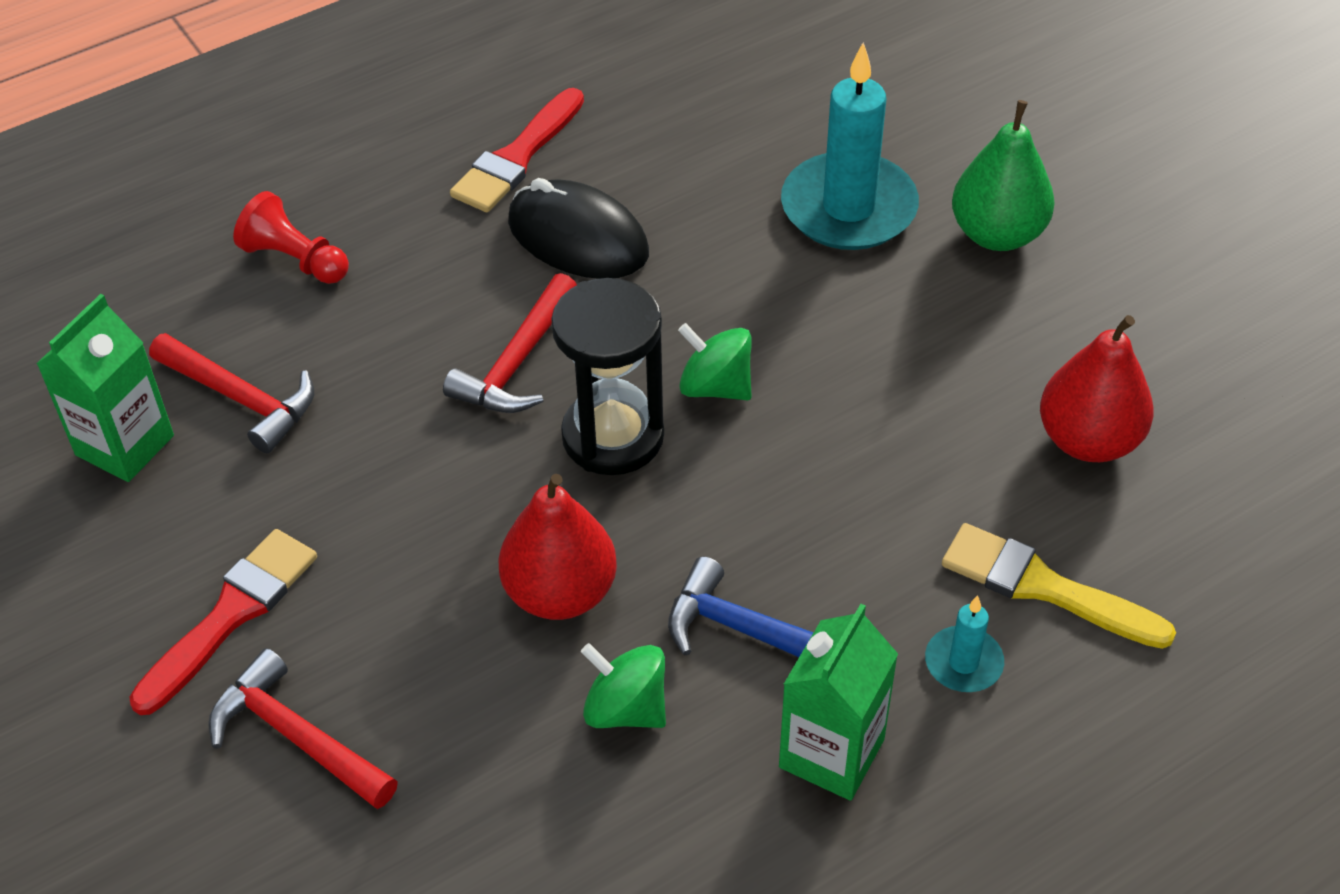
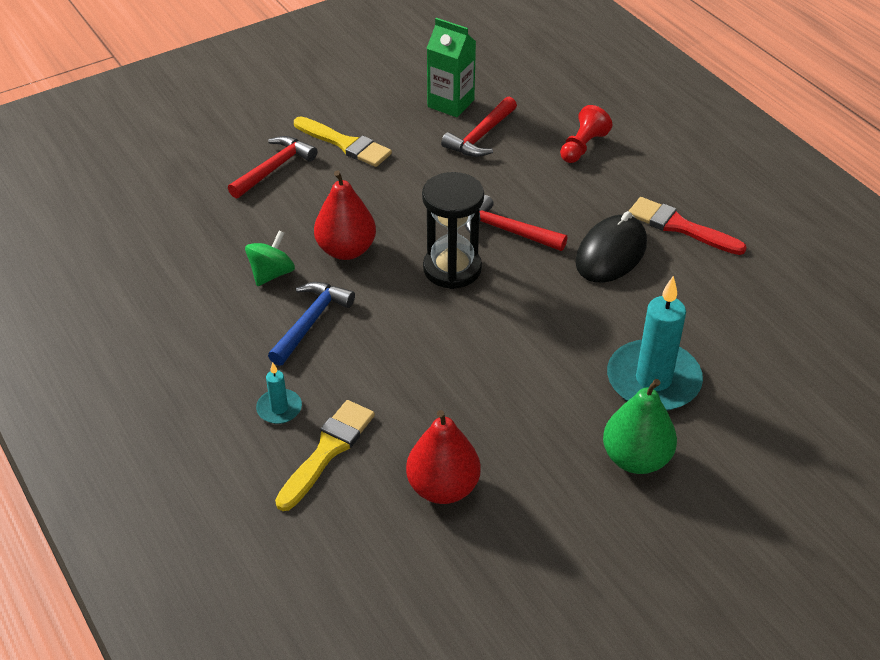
camera: 90 degrees right, 5 degrees down
red brush [129,529,317,715] -> yellow brush [294,116,392,167]
green spinning top [678,323,752,400] -> none
green carton [779,604,898,801] -> none

